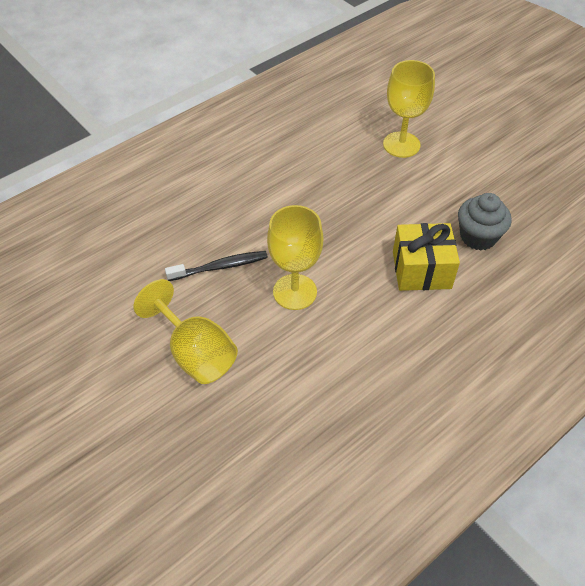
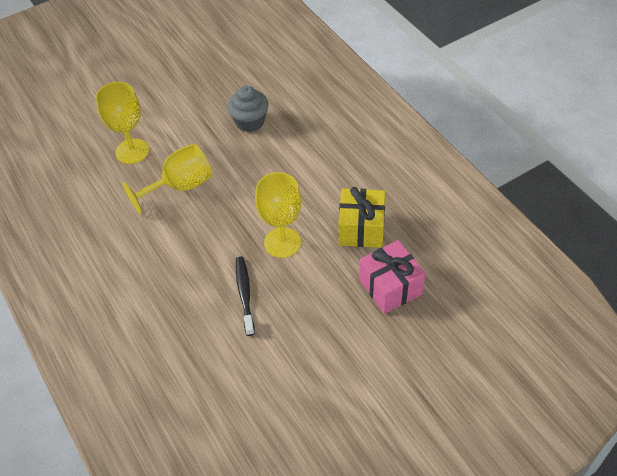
camera: 80 degrees left, 0 degrees up
yellow goblet [134,279,238,384] -> yellow goblet moved to [122,144,212,214]
yellow gift [393,223,460,291] -> yellow gift moved to [338,187,385,248]
none -> pink gift [359,240,425,314]

